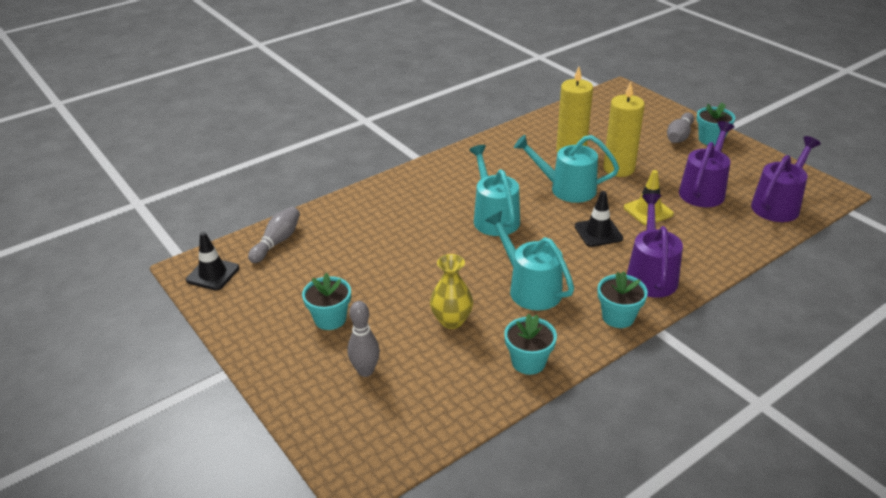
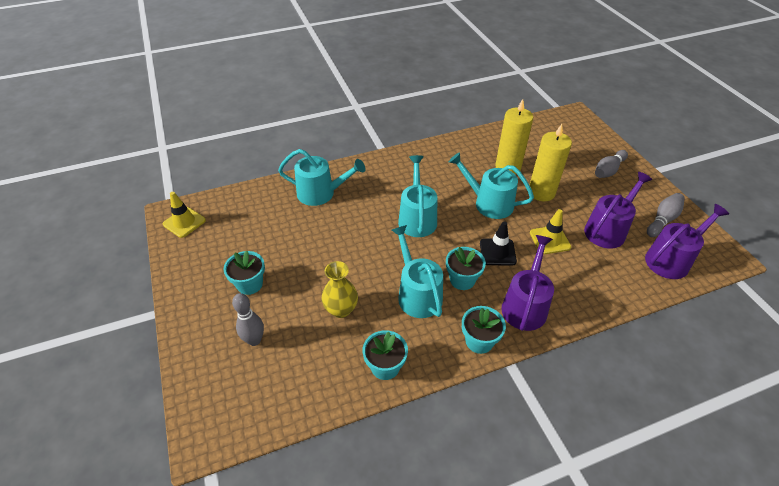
camera: 15 degrees right, 10 degrees up
black traffic cone [186,232,240,291] -> yellow traffic cone [163,192,206,238]
grey bowling pin [248,207,300,263] -> grey bowling pin moved to [647,193,685,237]
turquoise flower pot [697,102,735,146] -> turquoise flower pot moved to [446,247,486,290]
none -> turquoise watering can [278,149,365,206]

